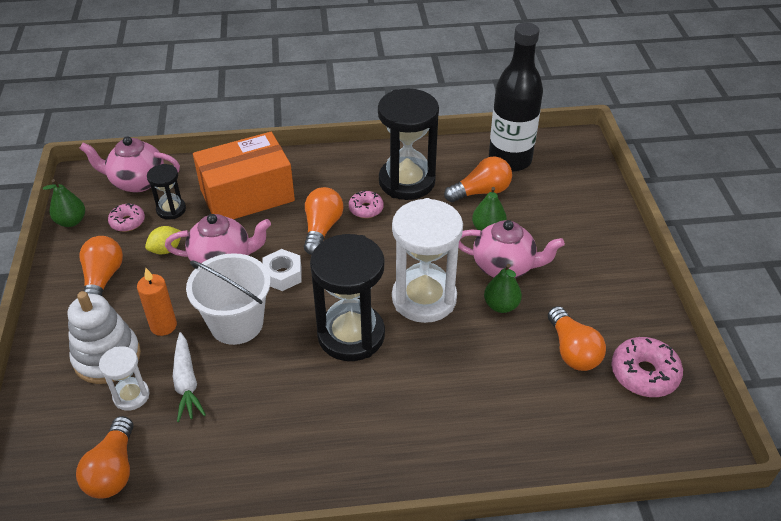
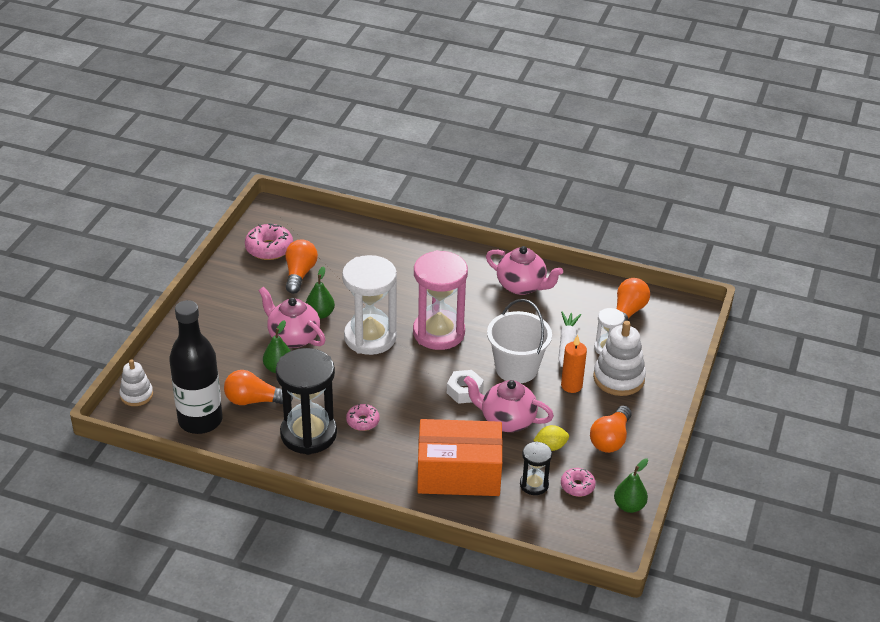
camera: 155 degrees left, 5 degrees down
pink teapot [79,136,180,193] -> pink teapot moved to [486,246,563,295]
orange light bulb [304,187,344,255] -> none
black hourglass [310,234,385,361] -> pink hourglass [413,250,468,350]
none -> white stacking toy [119,359,153,406]

